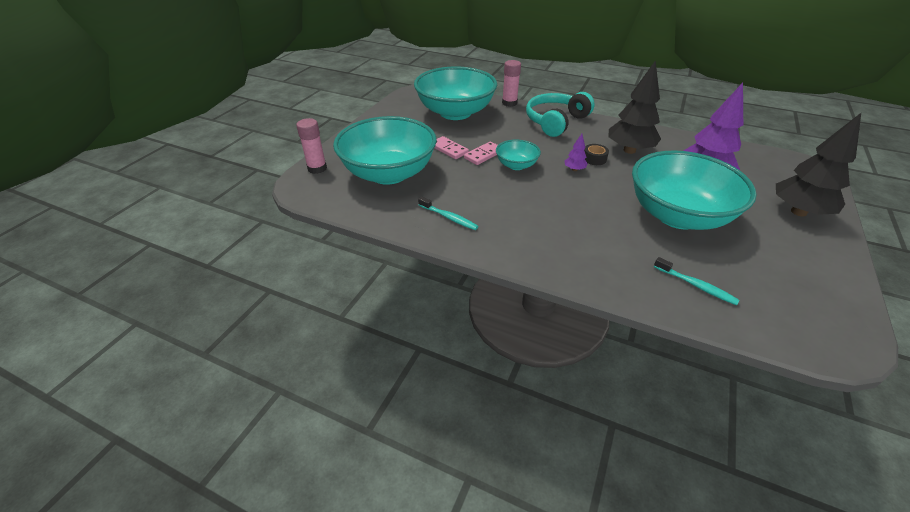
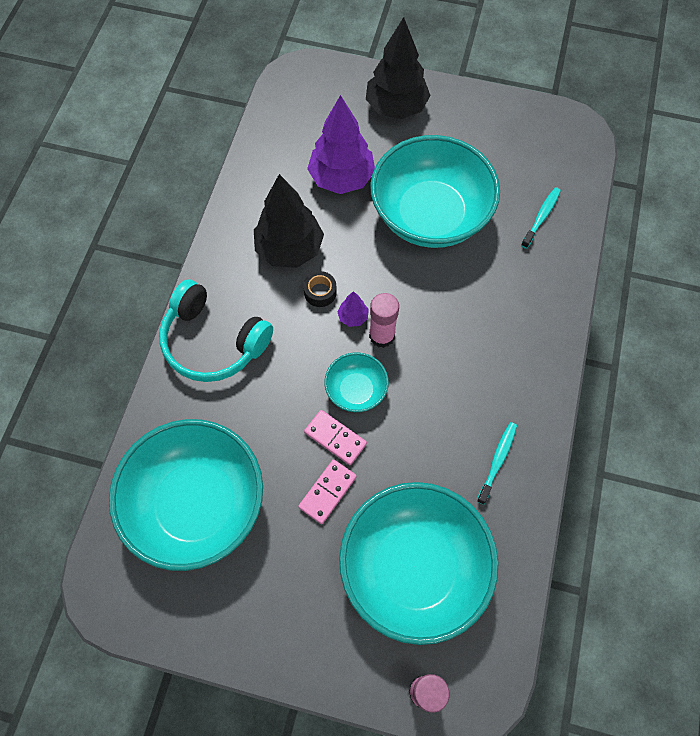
camera: 100 degrees left, 25 degrees up
pink glue stick [502,60,521,107] -> pink glue stick moved to [369,293,399,348]

